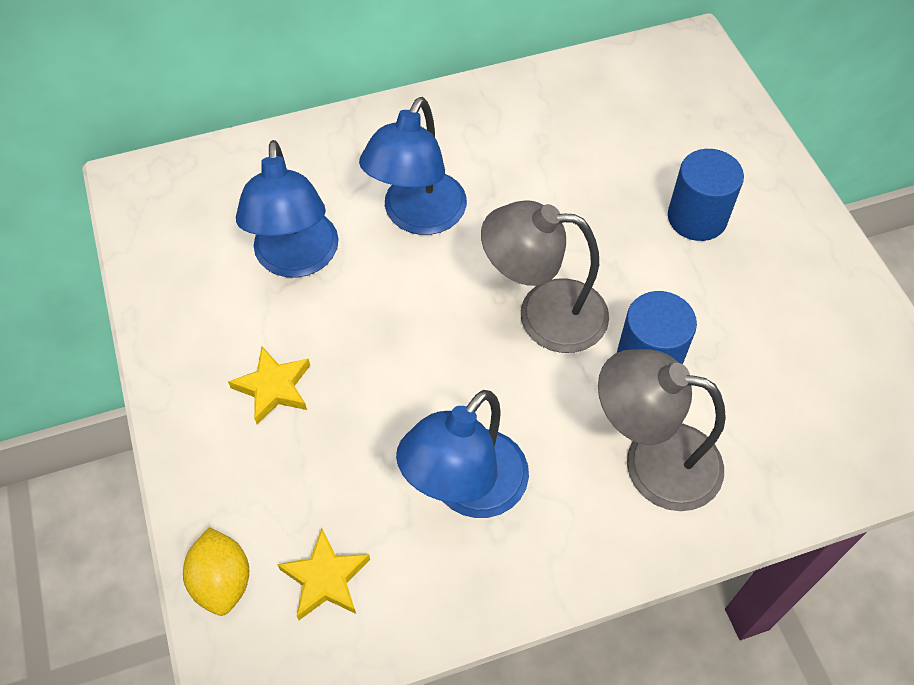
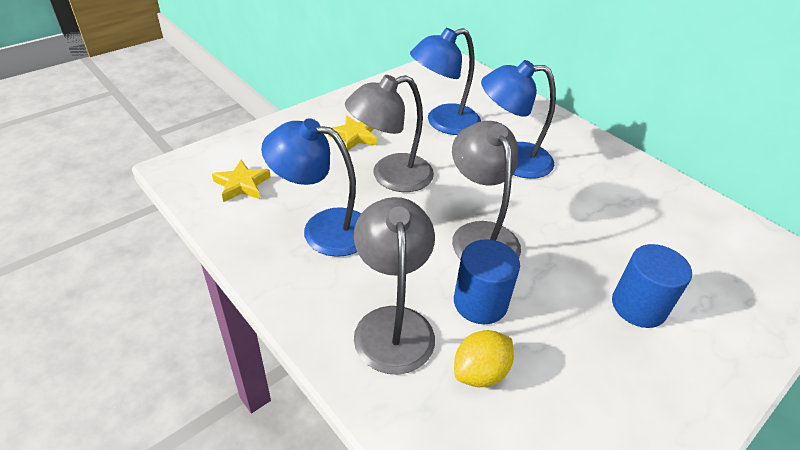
camera: 65 degrees right, 15 degrees down
yellow lemon [183,527,249,616] -> yellow lemon moved to [454,330,514,387]
none -> grey lamp [345,75,434,192]

